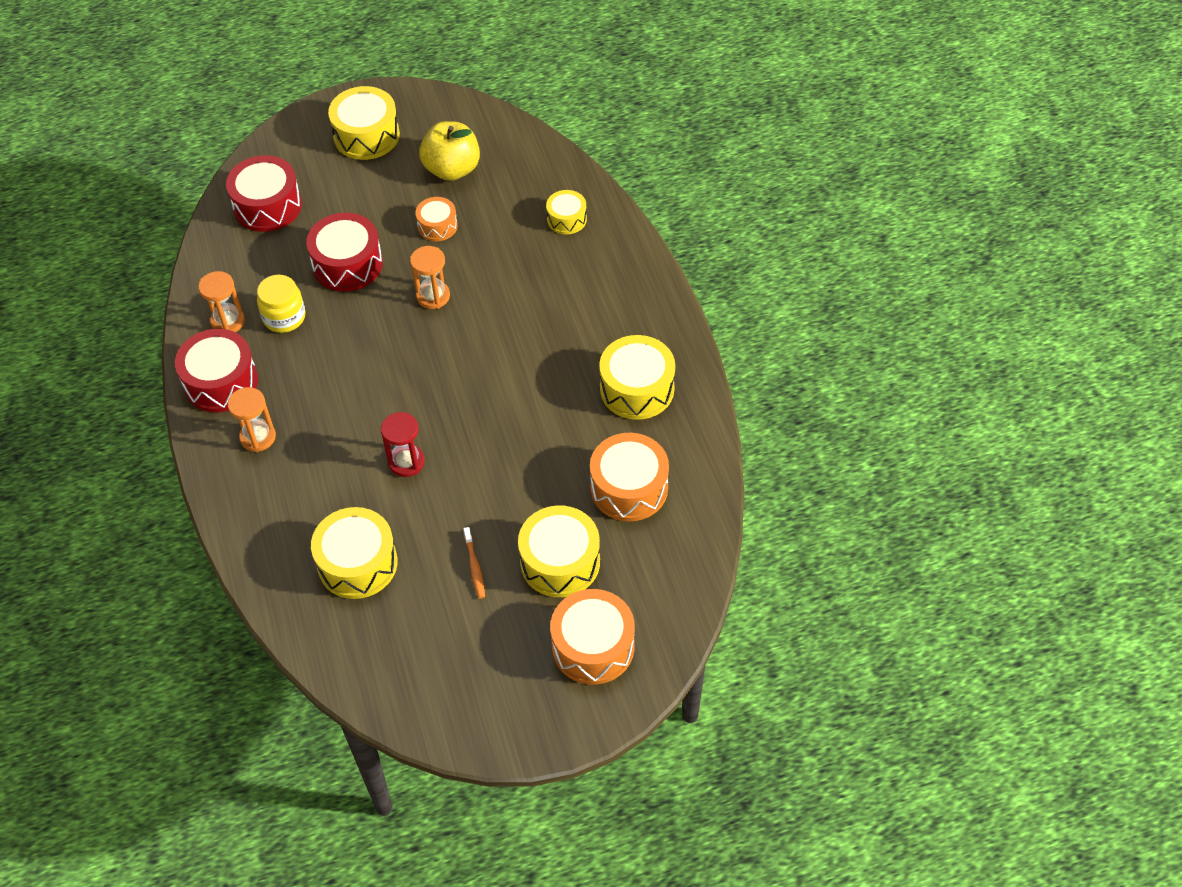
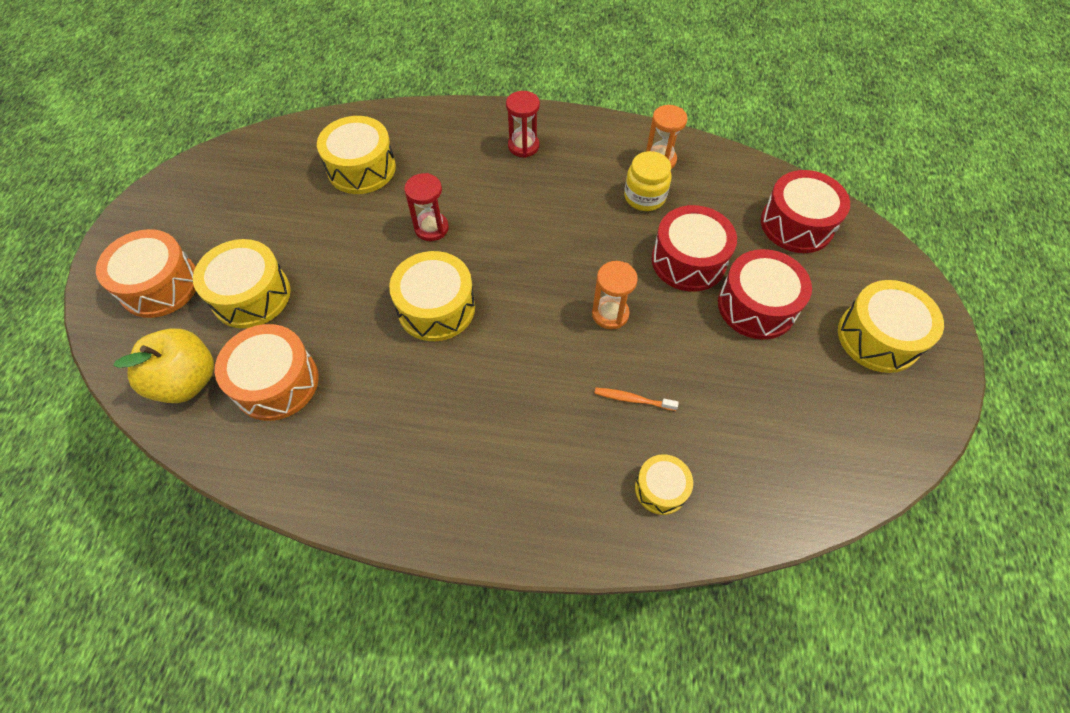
camera: 115 degrees right, 5 degrees up
red drum [175,329,258,412] -> red drum moved to [718,249,812,340]
orange hourglass [228,387,276,452] -> red hourglass [506,91,540,158]
orange drum [415,197,458,241] -> none
yellow apple [419,121,480,181] -> yellow apple moved to [113,329,214,403]
orange toothbrush [463,527,485,599] -> orange toothbrush moved to [594,388,679,411]
yellow drum [599,335,675,420] -> yellow drum moved to [389,251,475,341]

